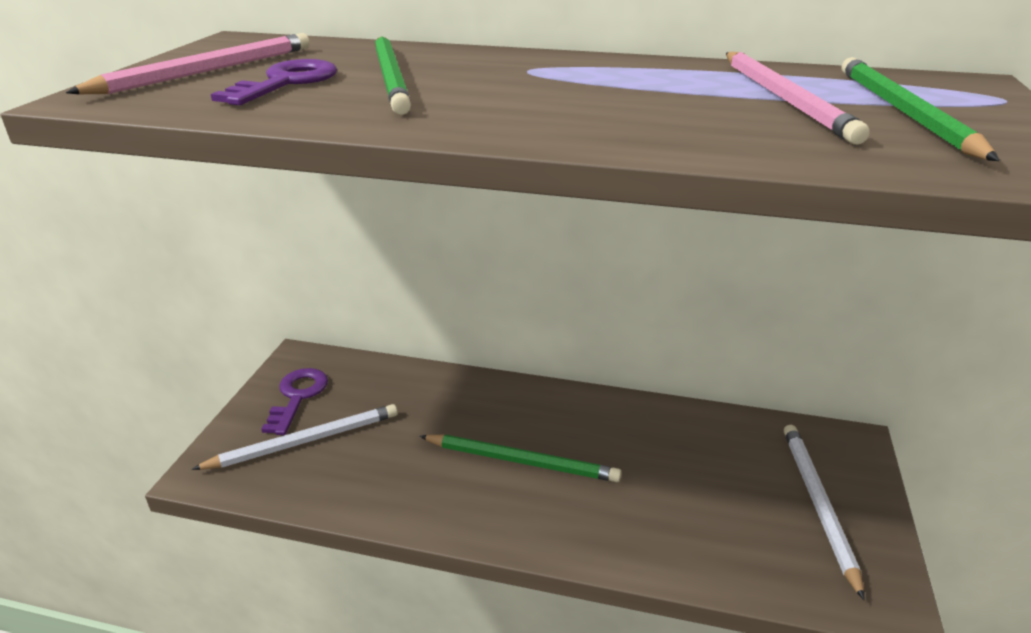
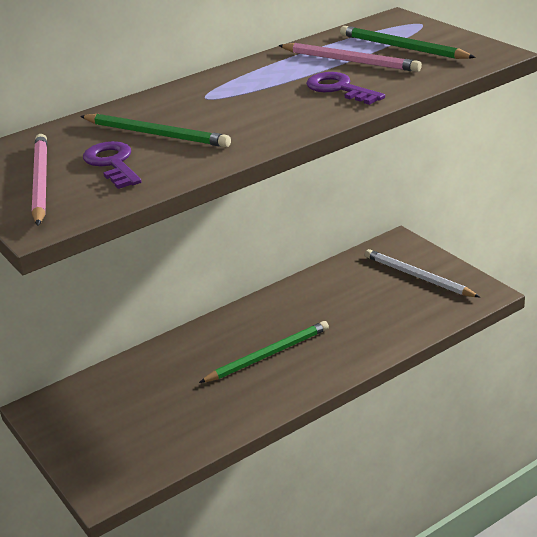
camera: 45 degrees left, 0 degrees up
white pencil [192,404,398,470] -> none
purple key [261,368,328,435] -> purple key moved to [306,72,385,105]

